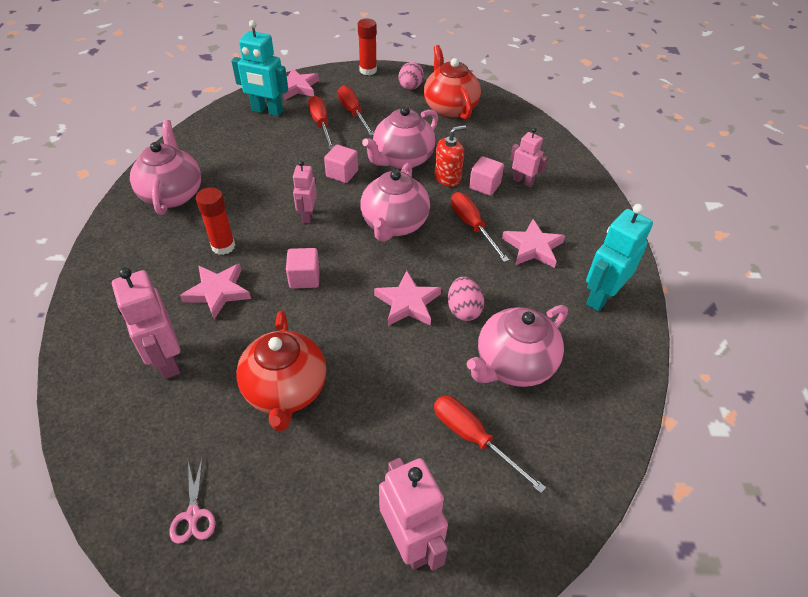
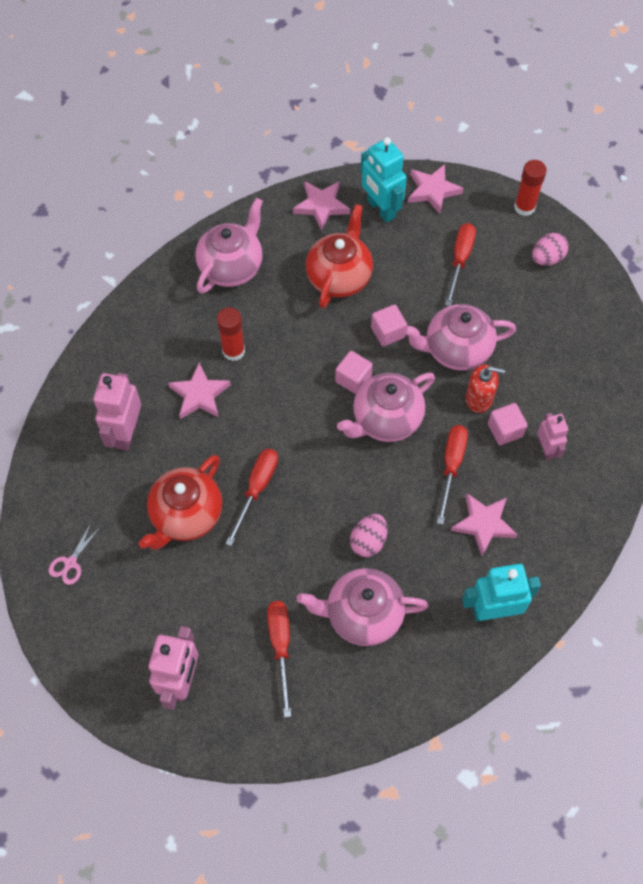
camera: 40 degrees right, 15 degrees up
pink cube [286,248,320,289] -> pink cube moved to [335,351,373,394]
pink robot [293,161,317,223] -> none
red screwdriver [308,96,334,150] -> red screwdriver moved to [225,449,278,546]
pink star [374,271,441,326] -> pink star moved to [293,181,350,231]
red teapot [424,45,481,120] -> red teapot moved to [306,204,373,308]

